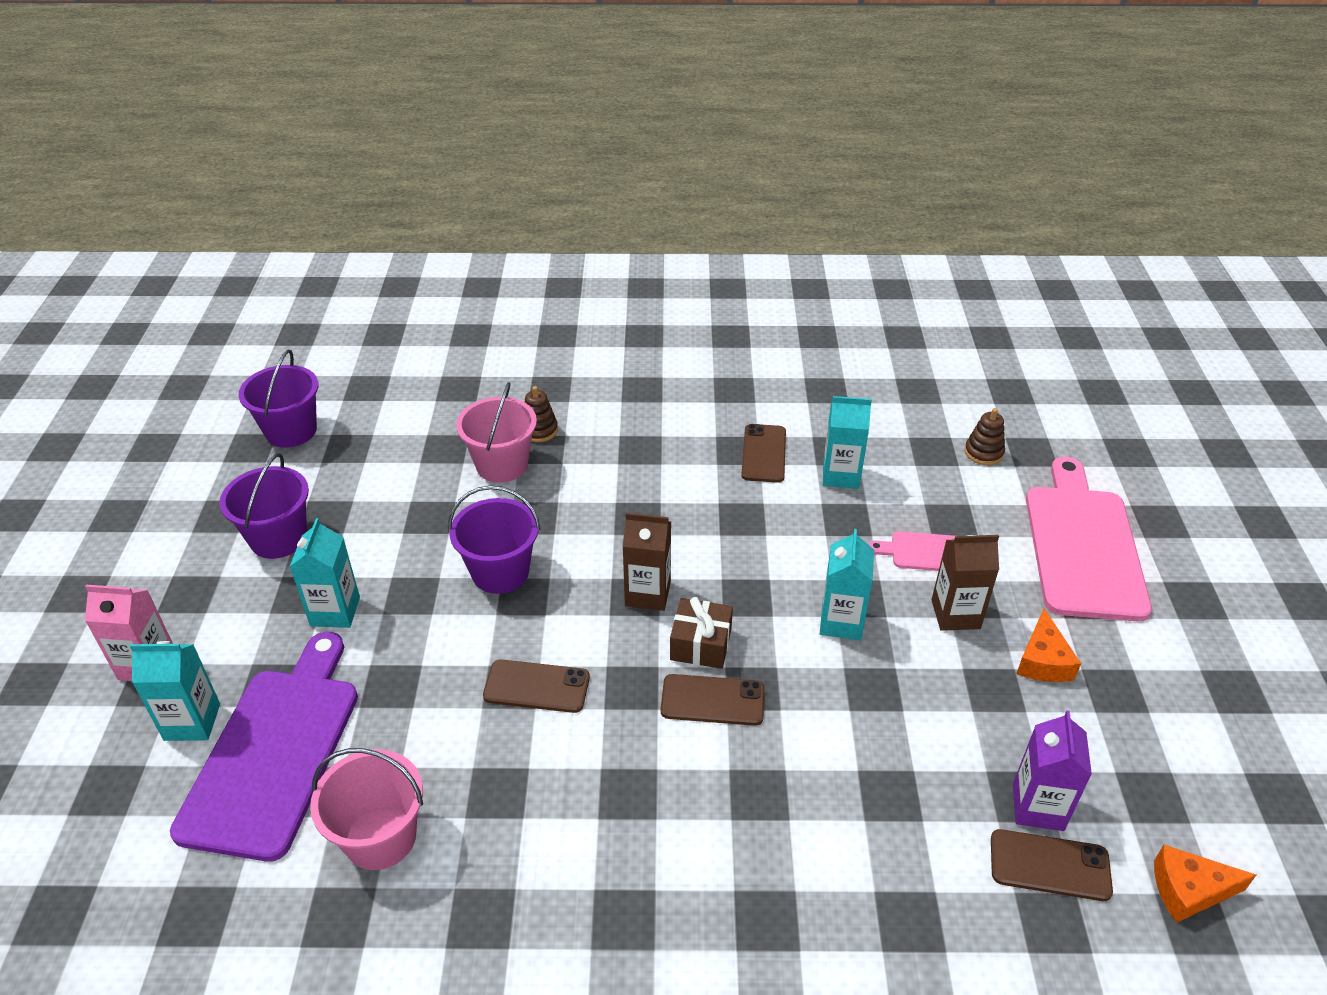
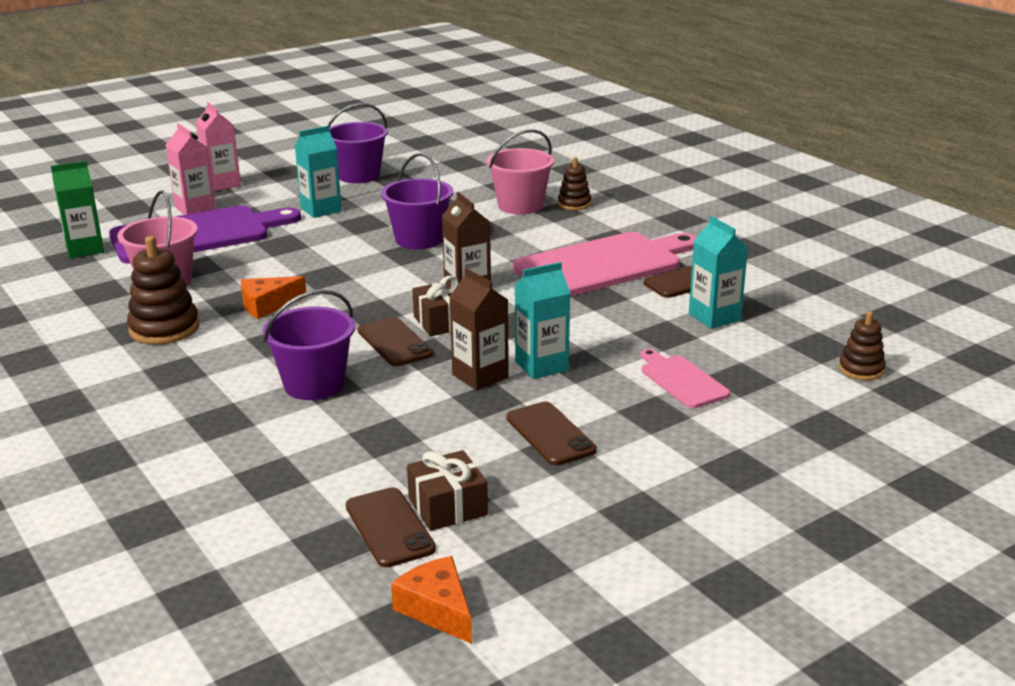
camera: 55 degrees right, 15 degrees down
turquoise carton [130,641,220,741] -> pink carton [166,124,216,215]
purple bucket [238,350,318,448] -> purple bucket moved to [262,290,355,400]
brown phone [483,659,590,713] -> brown phone moved to [507,402,597,466]
brown carton [932,535,999,631] -> brown carton moved to [450,268,509,390]
purple carton [1013,711,1092,831] -> brown gift [407,450,488,531]
orange cheese [1016,609,1081,682] -> orange cheese moved to [241,276,306,319]
pink cutting board [1026,457,1152,621] -> pink cutting board moved to [513,232,697,296]
none -> green carton [51,161,104,258]
none -> brown stacking toy [127,236,199,345]

